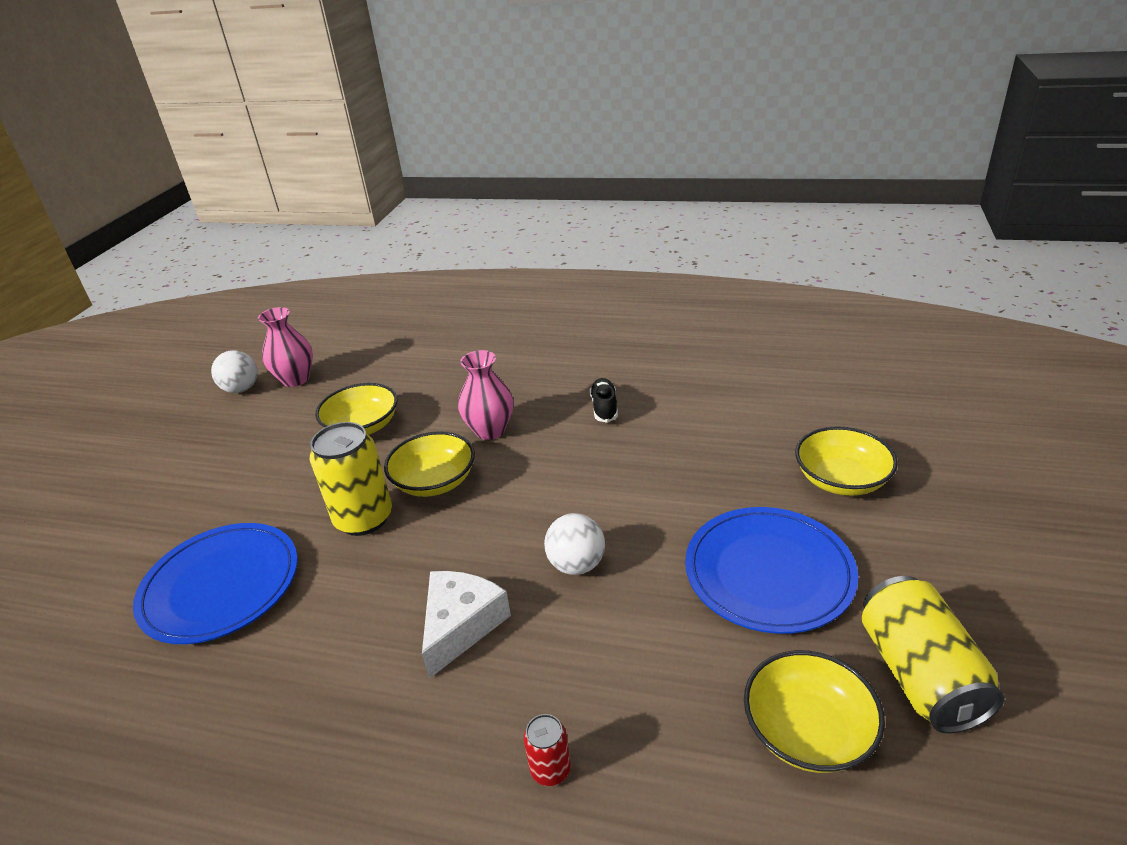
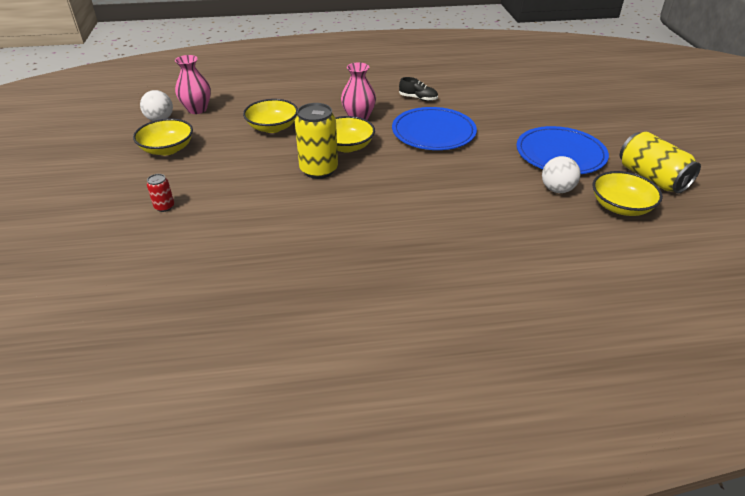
camera: 25 degrees left, 5 degrees up
blue plate [133,523,298,644] -> blue plate moved to [392,107,477,150]
white cheese [422,571,511,679] -> none
red can [524,714,571,786] -> red can moved to [147,174,174,212]
white ball [544,513,605,575] -> white ball moved to [542,156,581,193]
black shoe [590,378,618,423] -> black shoe turned 135 degrees clockwise [399,77,438,101]
yellow bowl [795,426,898,496] -> yellow bowl moved to [133,119,193,155]

